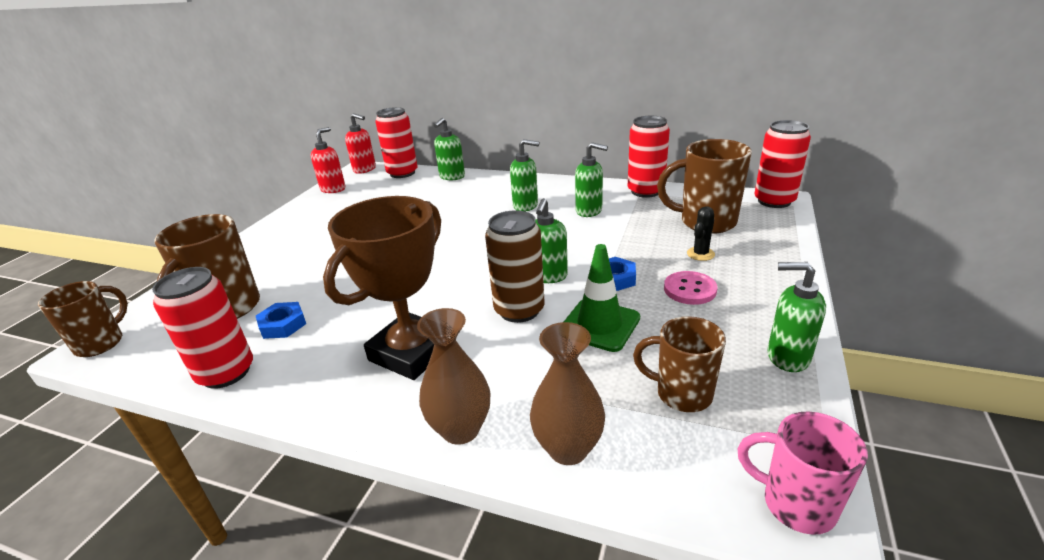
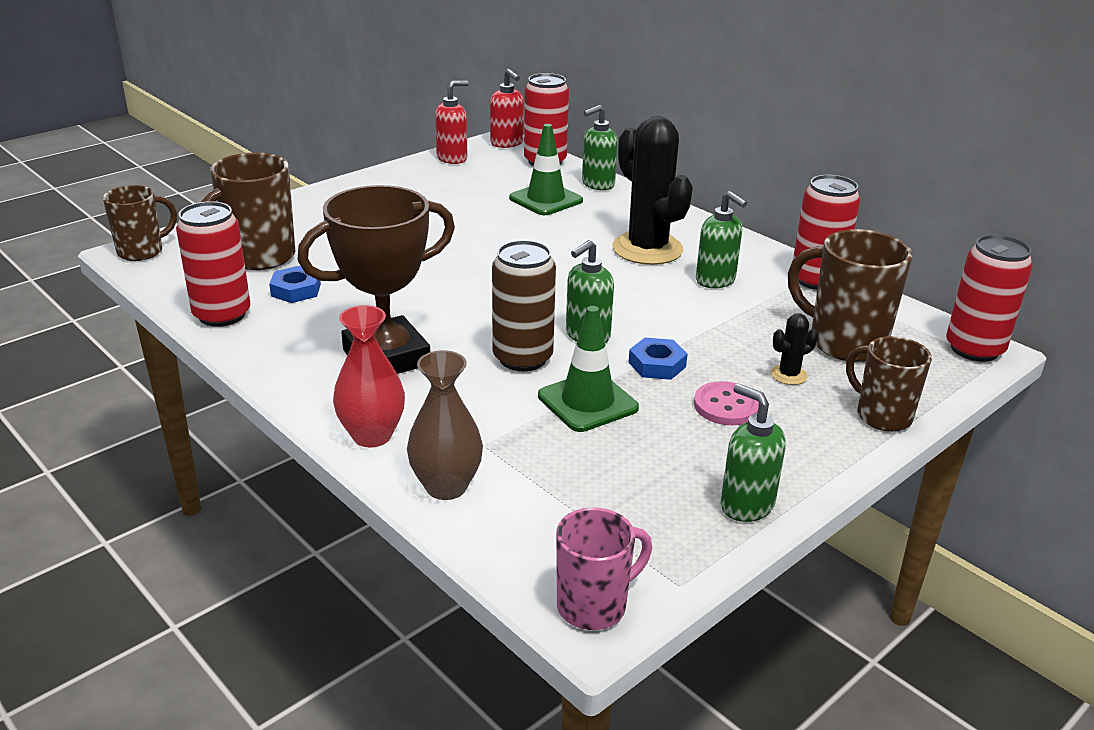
camera: 25 degrees right, 0 degrees up
brown vase [417,308,490,445] -> red vase [333,305,405,447]
green soap dispenser [510,139,539,211] -> black cactus [612,116,693,265]
brown mug [633,316,726,412] -> brown mug moved to [846,336,932,432]
pink mug [738,411,868,535] -> pink mug turned 90 degrees clockwise [556,507,652,630]
none -> green traffic cone [509,124,583,215]

